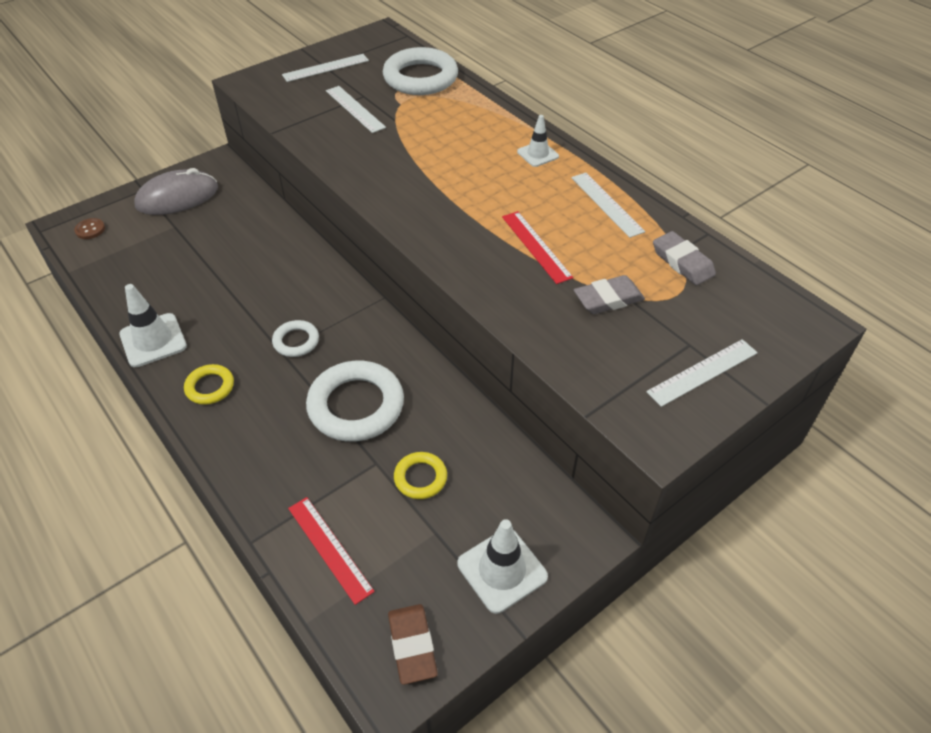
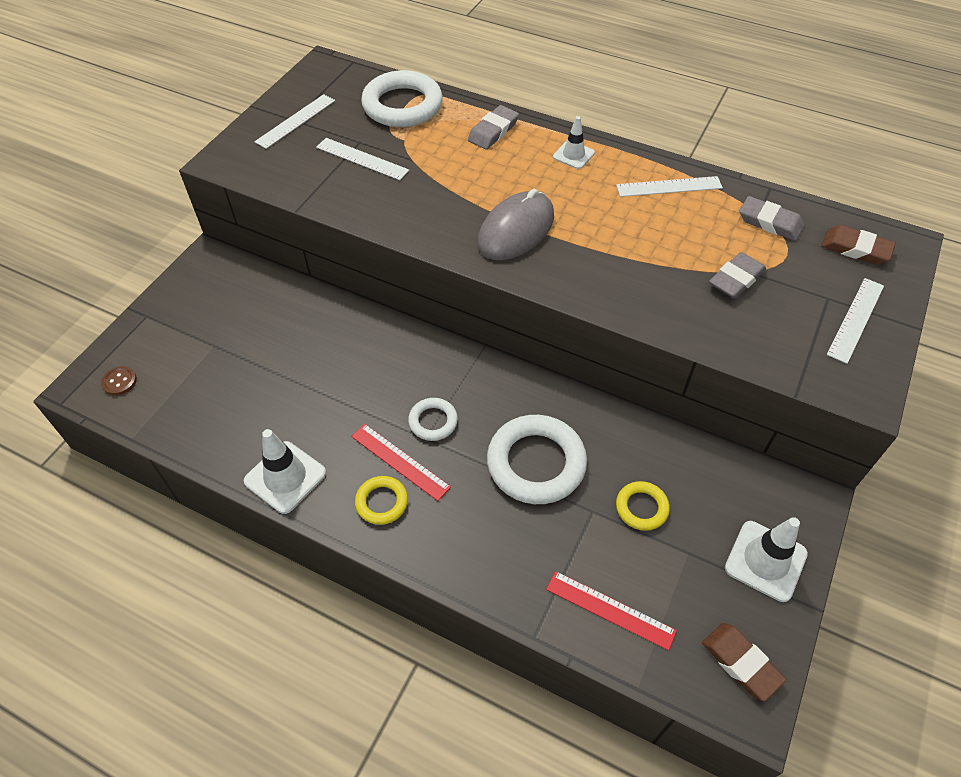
camera: 25 degrees left, 5 degrees up
grey mouse [134,168,218,215] -> grey mouse moved to [477,189,554,260]
red ruler [502,211,574,284] -> red ruler moved to [351,424,451,501]
white ruler [571,173,645,238] -> white ruler turned 45 degrees counterclockwise [616,176,723,197]
none -> grey eraser [468,105,519,150]
none -> brown eraser [822,225,896,265]

